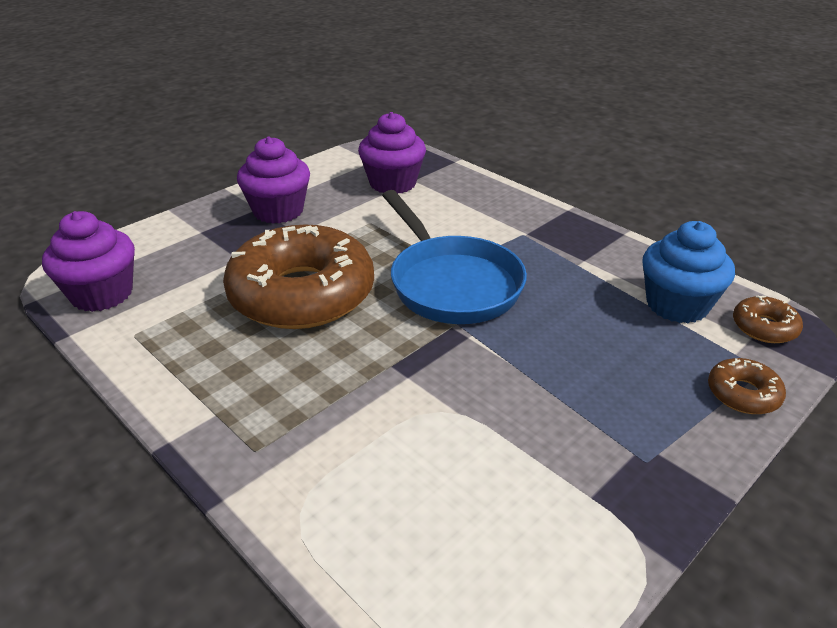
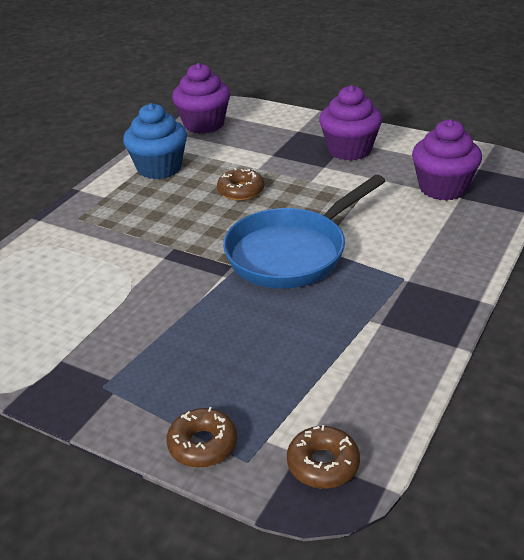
camera: 75 degrees right, 0 degrees up
brown donut [223,224,374,329] -> brown donut [217,168,264,201], size x0.41
blue cupcake [643,221,735,323] -> blue cupcake moved to [123,103,187,179]

